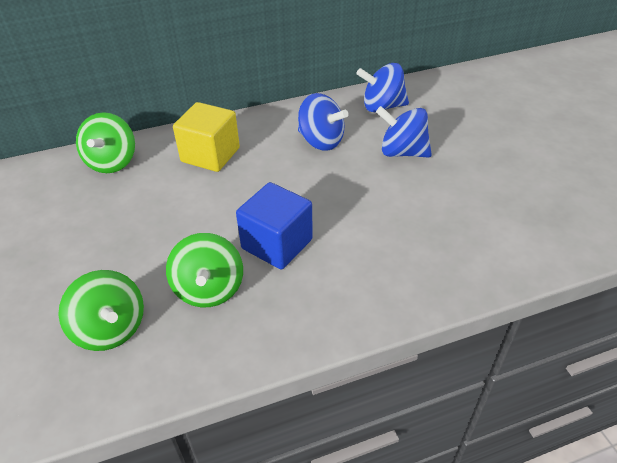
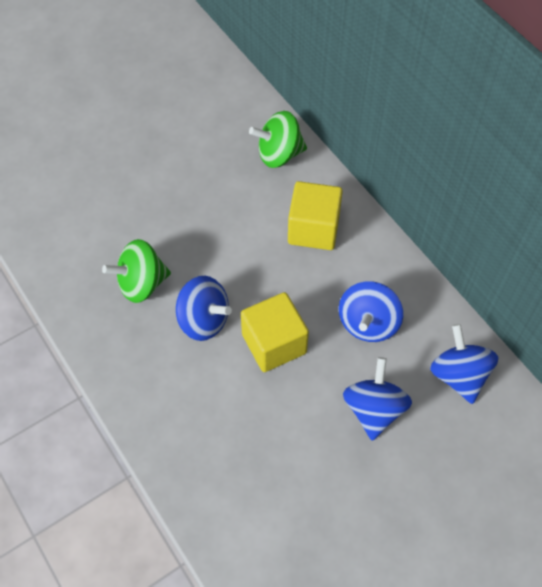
camera: 75 degrees right, 15 degrees up
green spinning top [58,270,144,351] -> none
blue cube [236,182,313,269] -> blue spinning top [176,276,232,341]
none -> yellow cube [241,292,309,372]

